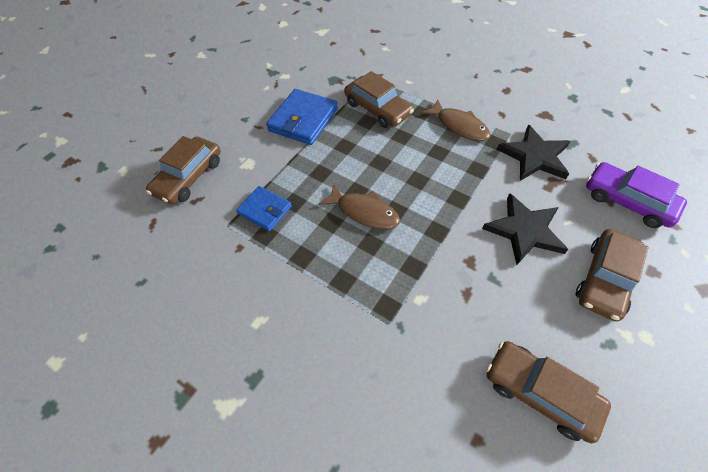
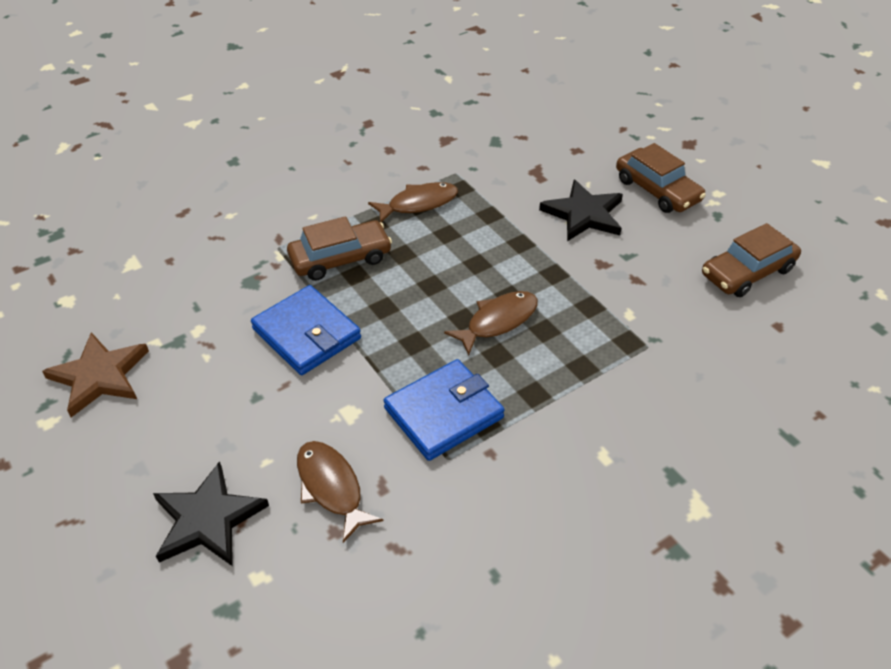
camera: 70 degrees left, 10 degrees down
brown car [146,136,221,204] -> brown fish [297,441,383,543]
blue wallet [236,186,292,231] -> blue wallet [384,359,505,461], size x1.60
black star [497,124,570,181] -> black star moved to [153,461,269,566]
purple car [586,162,687,228] -> none
none -> brown star [42,332,149,417]

